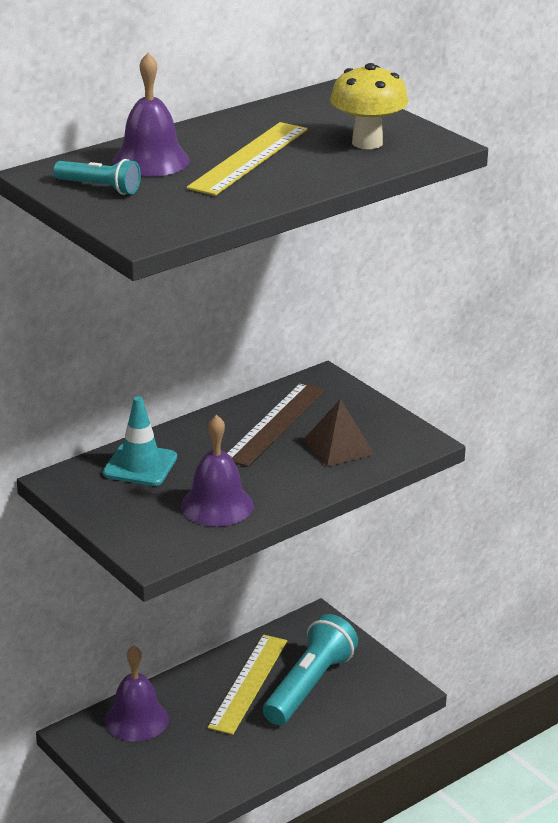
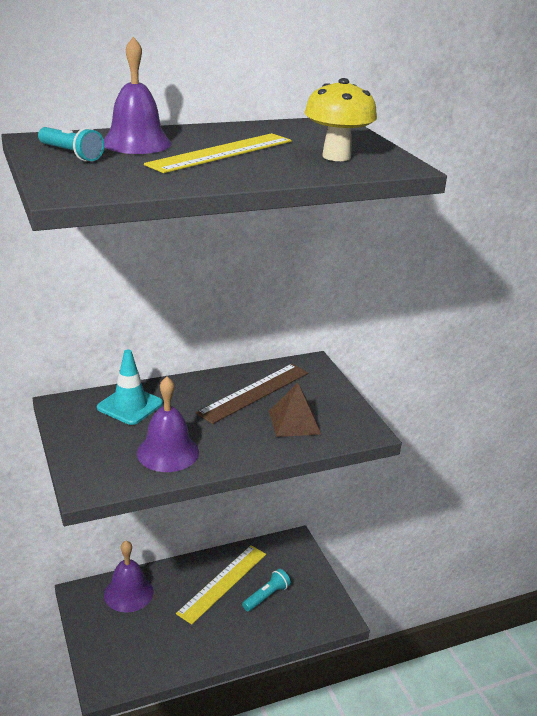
camera: 15 degrees right, 0 degrees up
turquoise flashlight [263,614,358,725] -> turquoise flashlight [242,569,291,612], size x0.52

